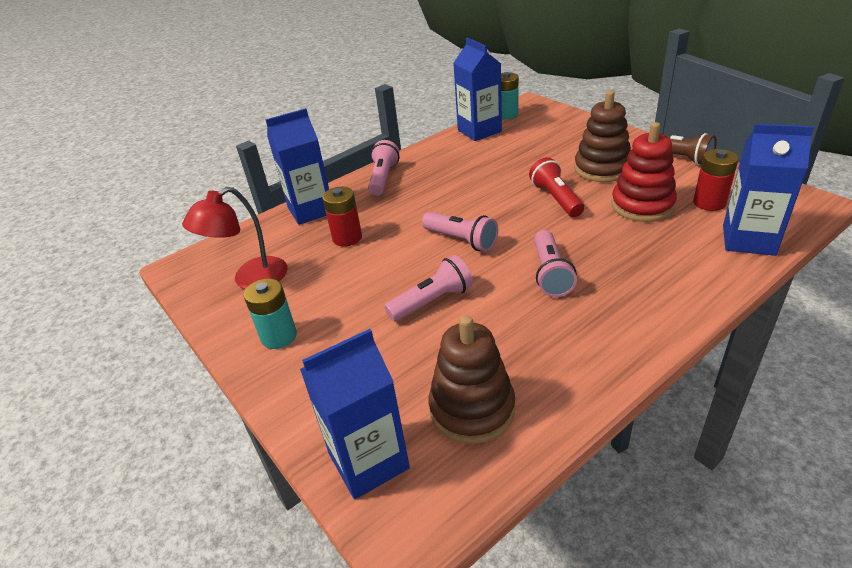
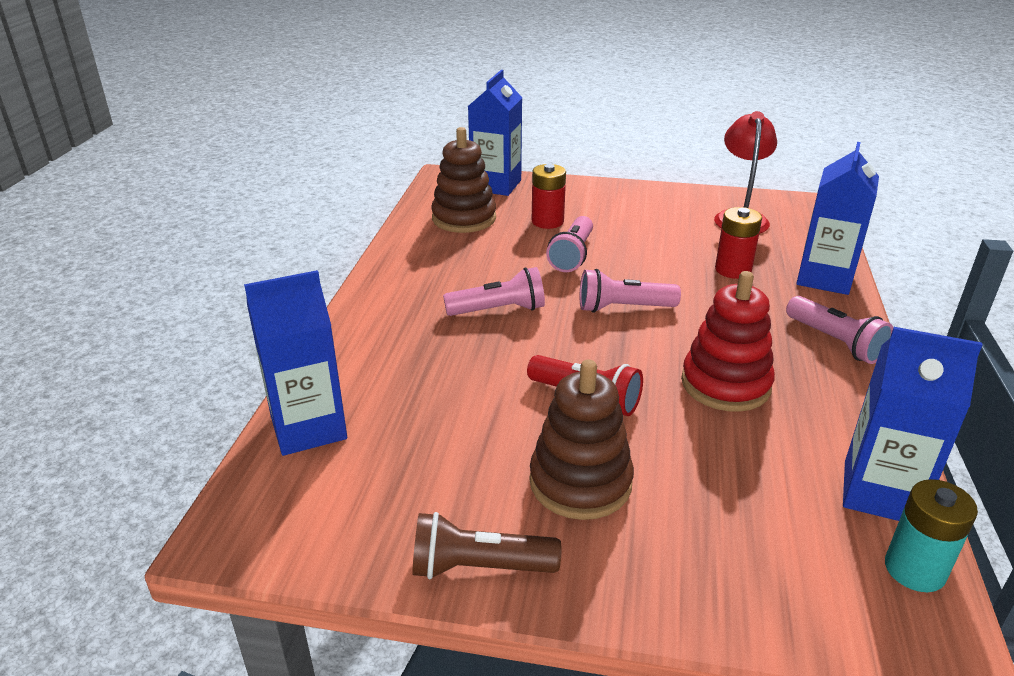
camera: 135 degrees right, 5 degrees down
turquoise battery [244,278,297,349] -> none
pink flashlight [534,230,577,297] -> pink flashlight turned 120 degrees clockwise [443,267,545,316]
red stacking toy [611,122,677,222] -> red stacking toy moved to [681,271,775,412]
red battery [693,149,739,211] -> red battery moved to [532,164,566,229]

